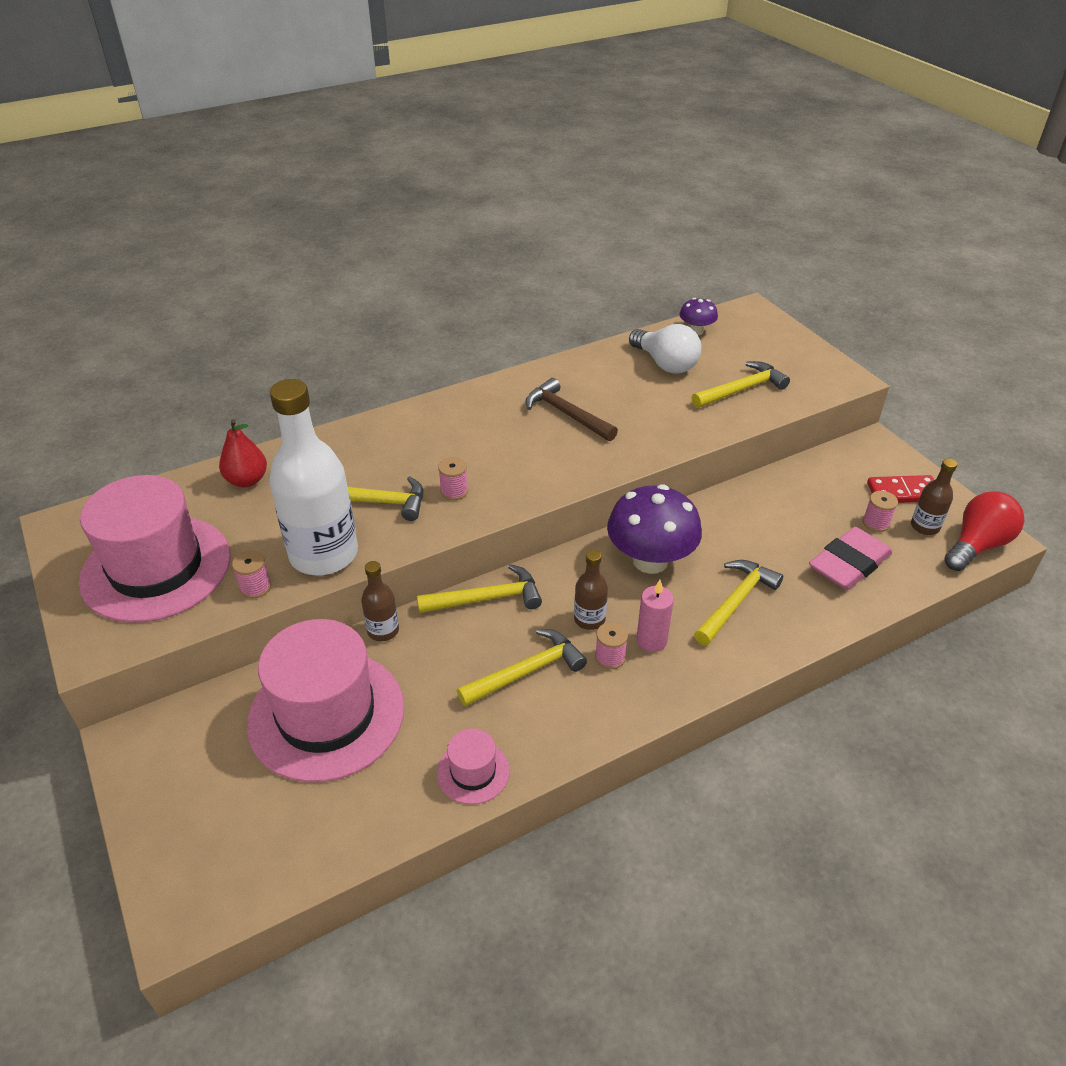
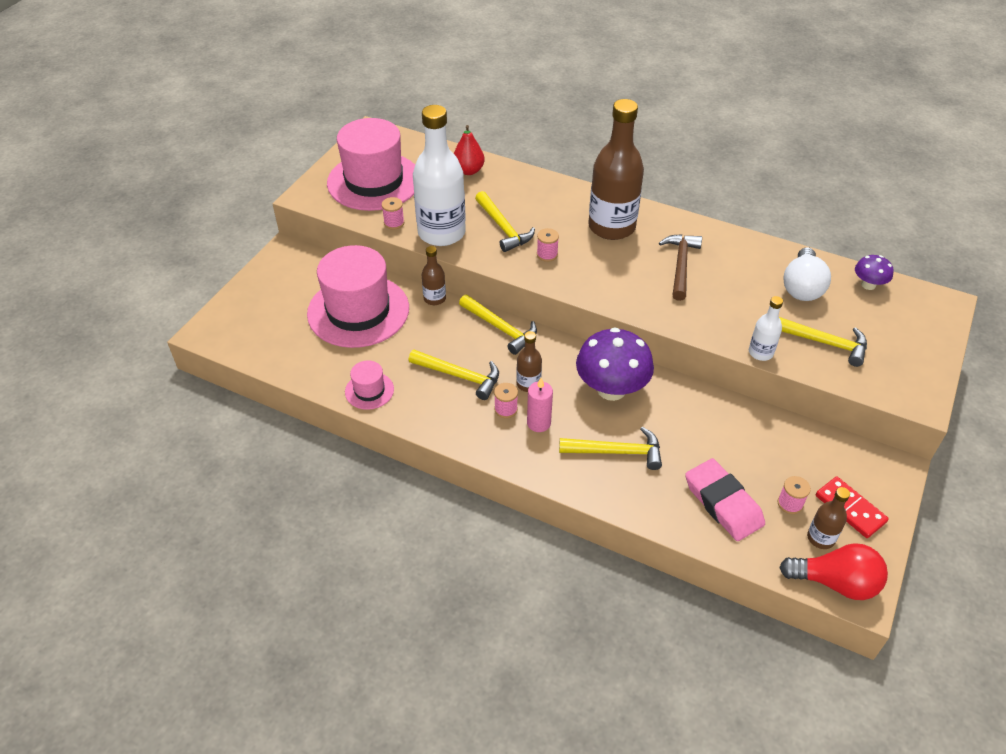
camera: 55 degrees right, 5 degrees up
pink eraser [809,527,893,590] -> pink eraser turned 45 degrees clockwise [685,458,765,541]
none -> brown bottle [588,99,644,240]
none -> white bottle [749,296,783,361]

